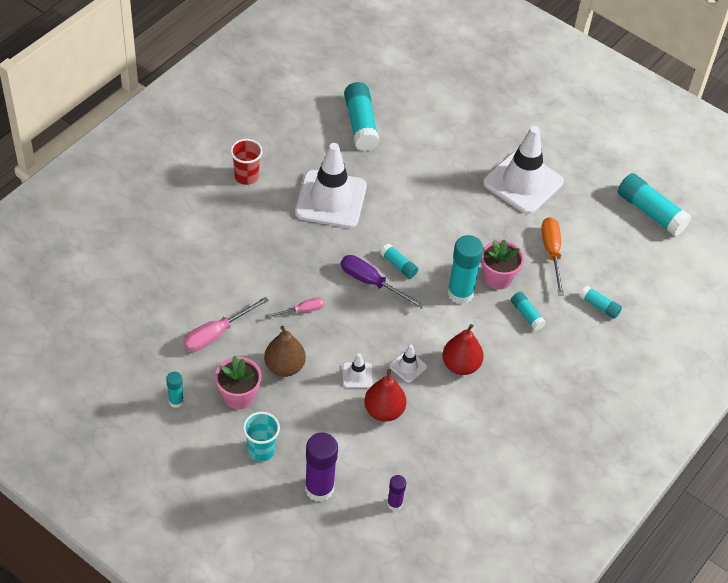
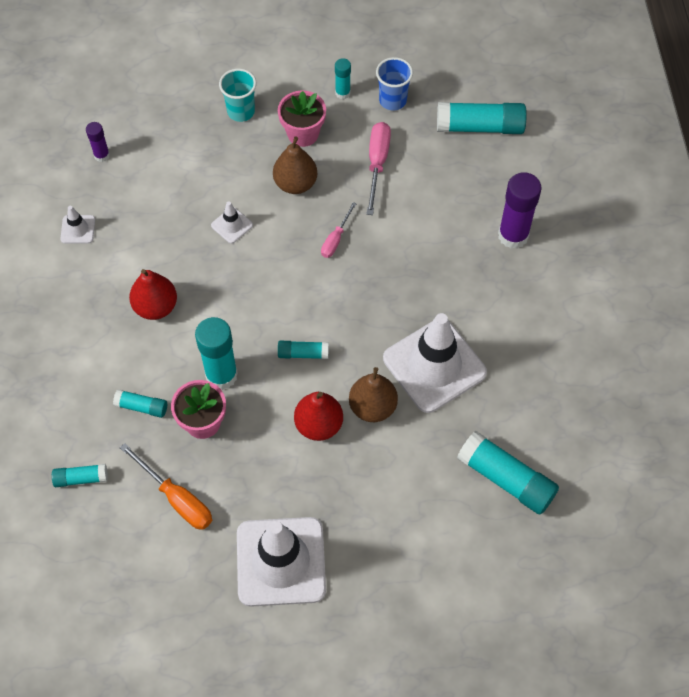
camera: 140 degrees right, 10 degrees up
red cup [230,139,263,185] -> none
purple glue stick [305,433,338,502] -> purple glue stick moved to [498,172,541,249]
purple screwdriver [341,255,425,309] -> none
red pear [364,369,406,422] -> red pear moved to [294,392,343,441]
white traffic cone [389,344,427,383] -> white traffic cone moved to [60,206,95,244]
turquoise glue stick [618,173,691,236] -> turquoise glue stick moved to [437,102,527,134]
none -> brown pear [349,367,398,422]
none -> blue cup [376,57,413,110]

